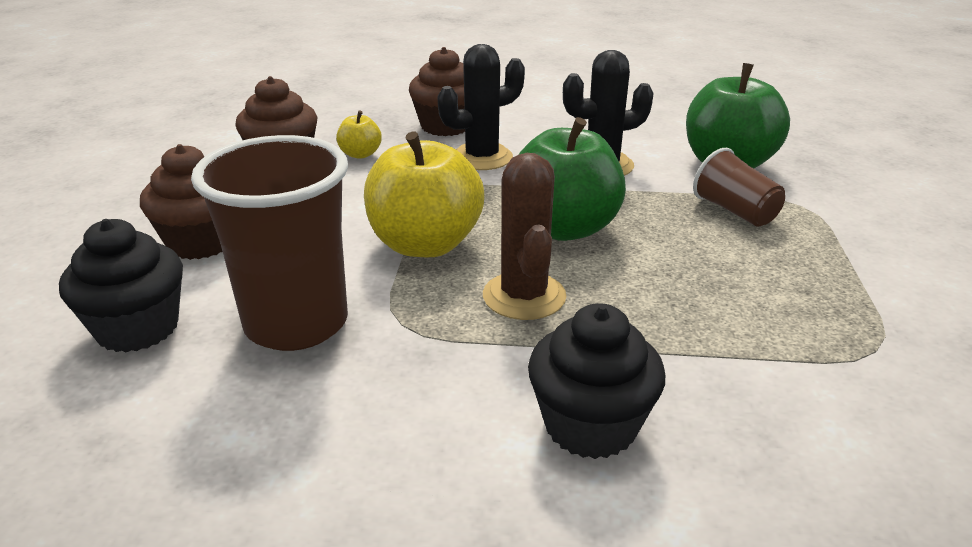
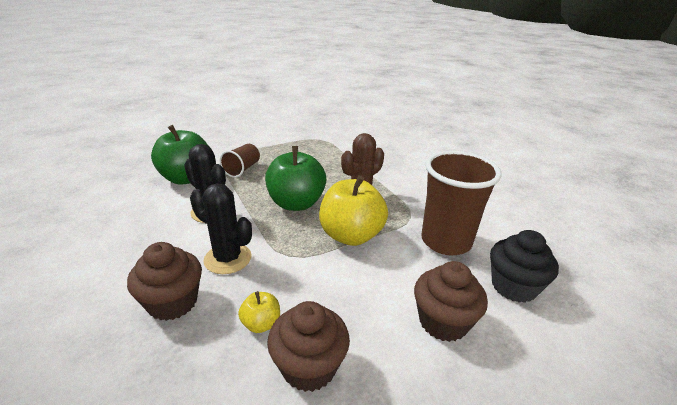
camera: 125 degrees left, 0 degrees up
black cupcake [528,303,665,459] -> none

